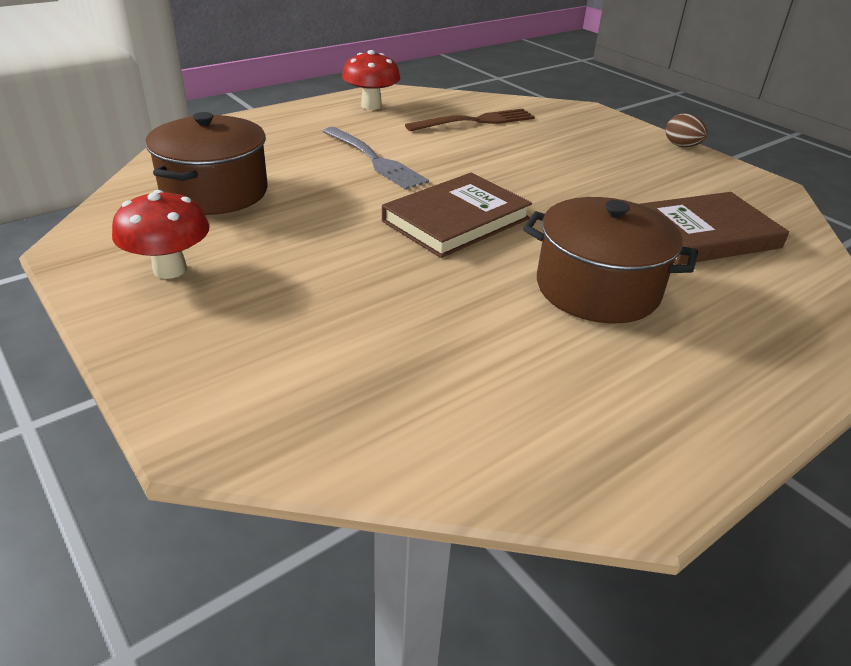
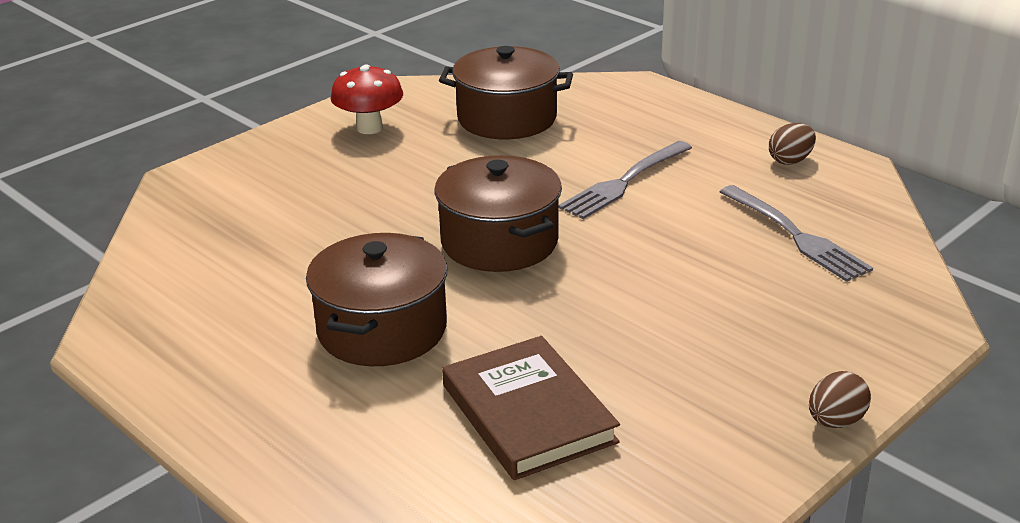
camera: 85 degrees right, 5 degrees down
red mushroom [342,50,400,110] -> brown egg [769,123,816,165]
brown book [382,173,532,258] -> brown pot [434,155,562,272]
brown fork [405,108,535,131] -> grey fork [720,185,873,282]

